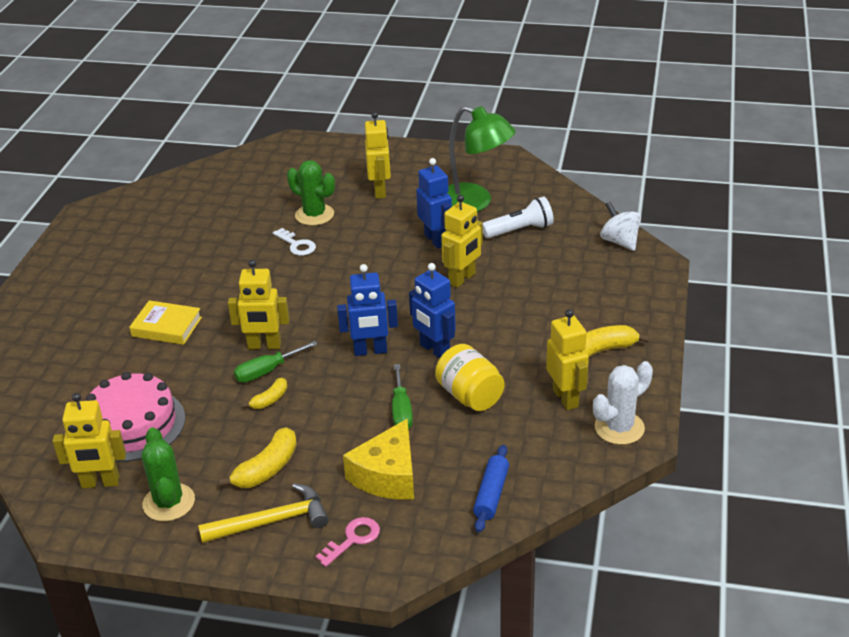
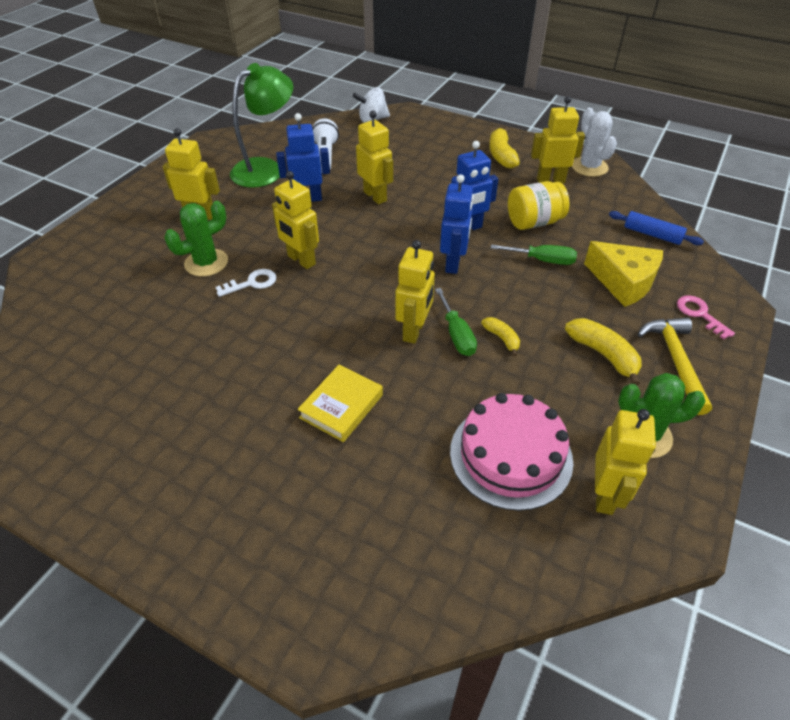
camera: 75 degrees left, 10 degrees up
none -> yellow robot [272,171,319,269]

